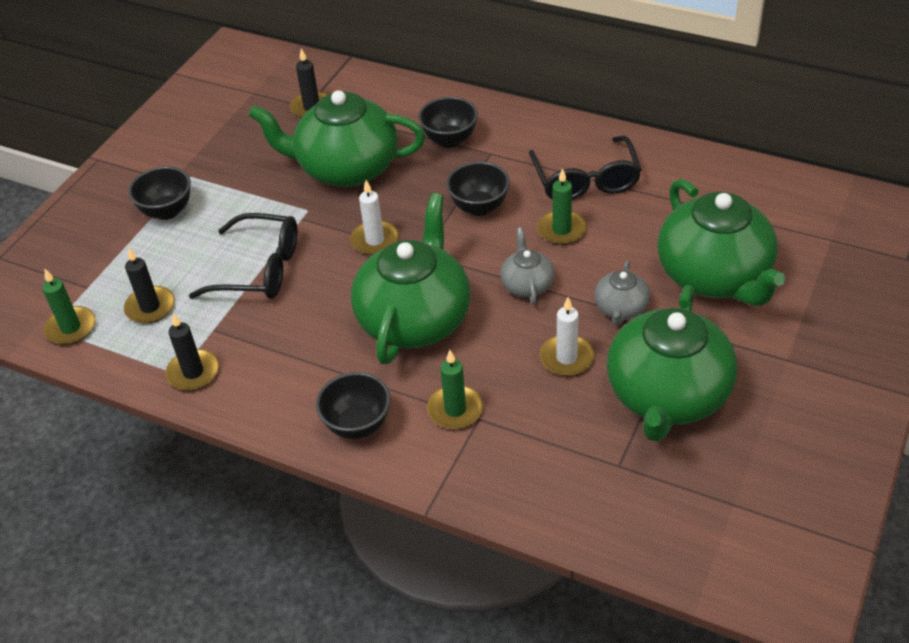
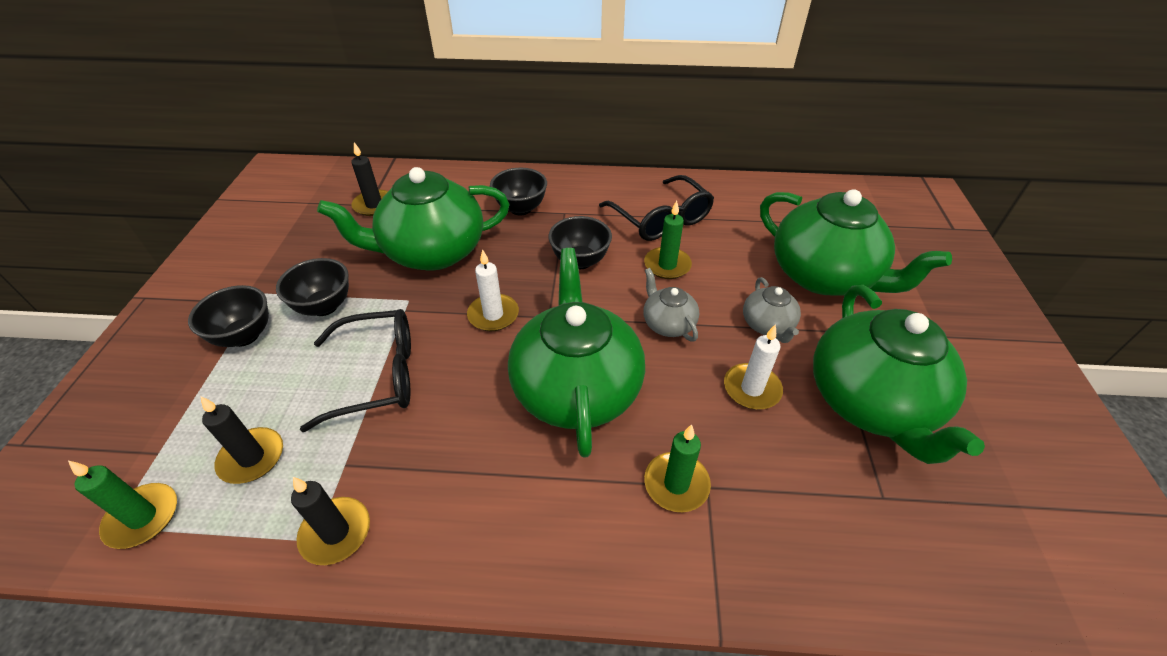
camera: 25 degrees left, 0 degrees up
black bowl [316,372,391,439] -> black bowl moved to [276,258,349,316]

